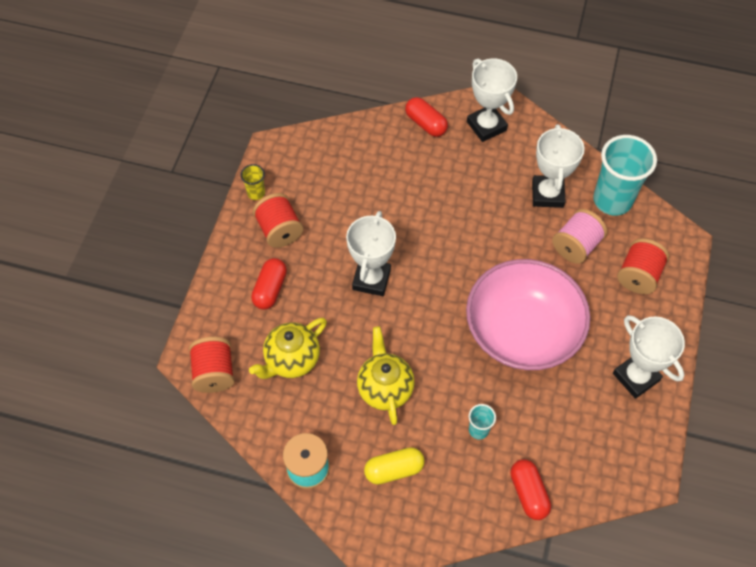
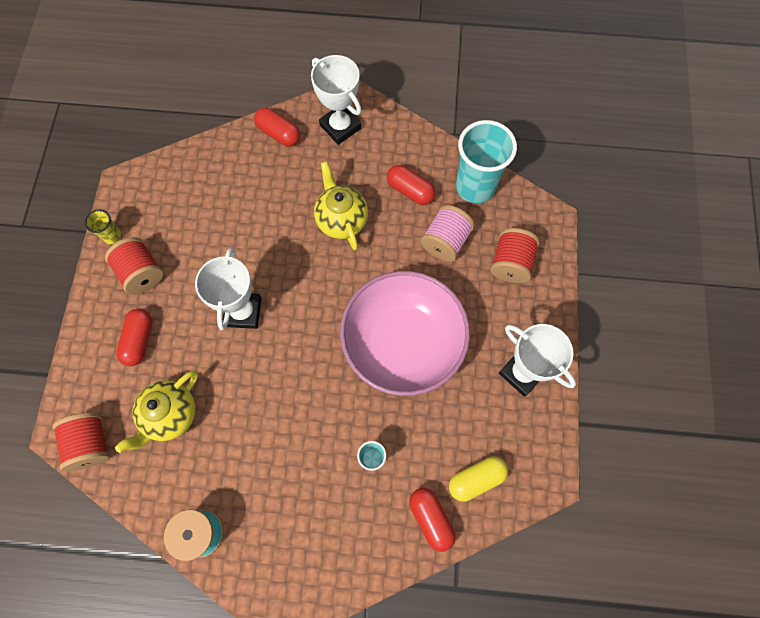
camera: 10 degrees left, 10 degrees up
yellow teapot [357,326,415,425] -> yellow teapot moved to [314,161,368,250]
yellow capsule [364,447,425,485] -> yellow capsule moved to [449,456,508,502]
white trophy [532,124,585,208] -> red capsule [387,165,436,205]

